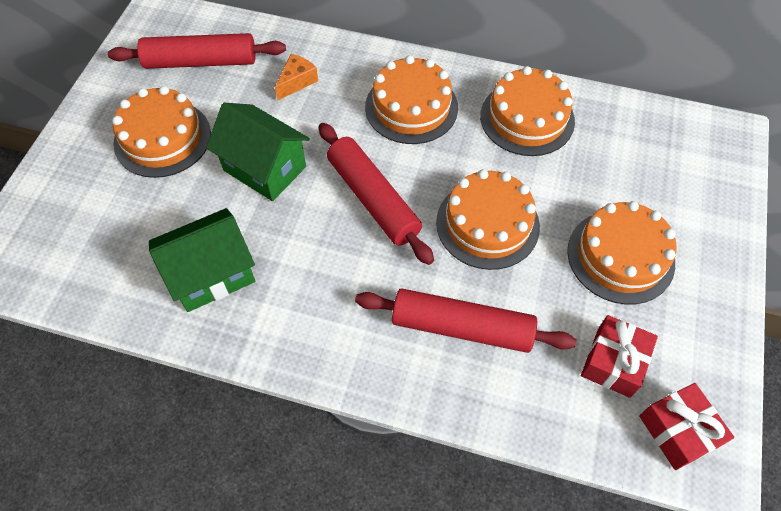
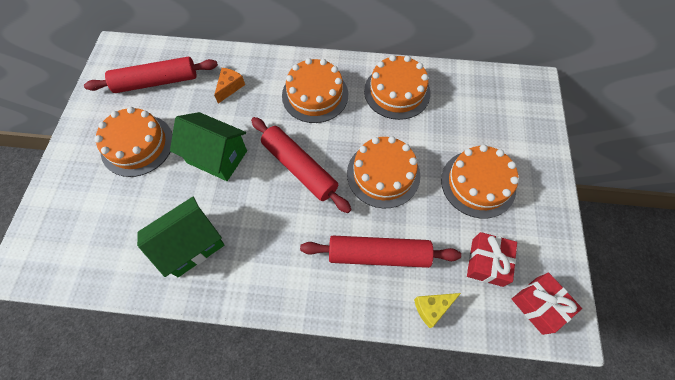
camera: 10 degrees left, 5 degrees up
none -> yellow cheese [414,293,461,328]

